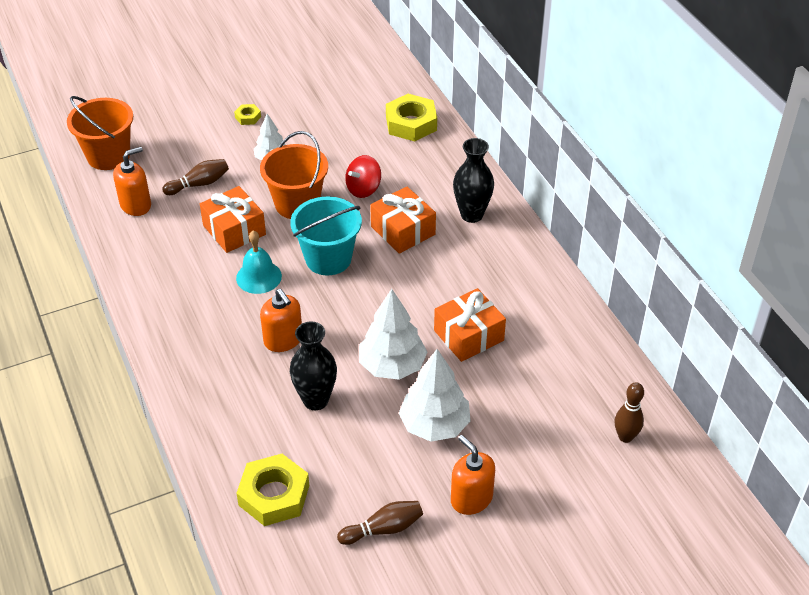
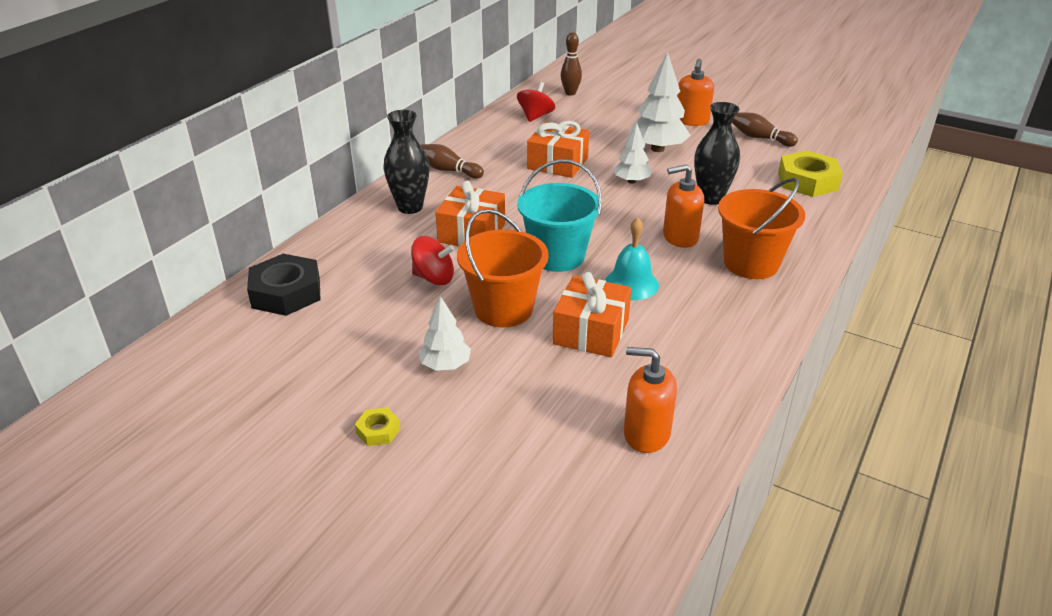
camera: 125 degrees left, 10 degrees down
orange bucket [67,96,133,170] -> orange bucket moved to [718,178,805,279]
brown bowling pin [162,159,229,195] -> brown bowling pin moved to [421,144,484,178]
orange soap dispenser [260,289,302,352] -> orange soap dispenser turned 120 degrees counterclockwise [663,164,704,248]
white tree [359,289,427,380] -> white tree [613,123,652,184], size x0.60
yellow nut [386,94,437,141] -> black nut [247,254,321,316]
none -> red spinning top [517,82,555,122]

